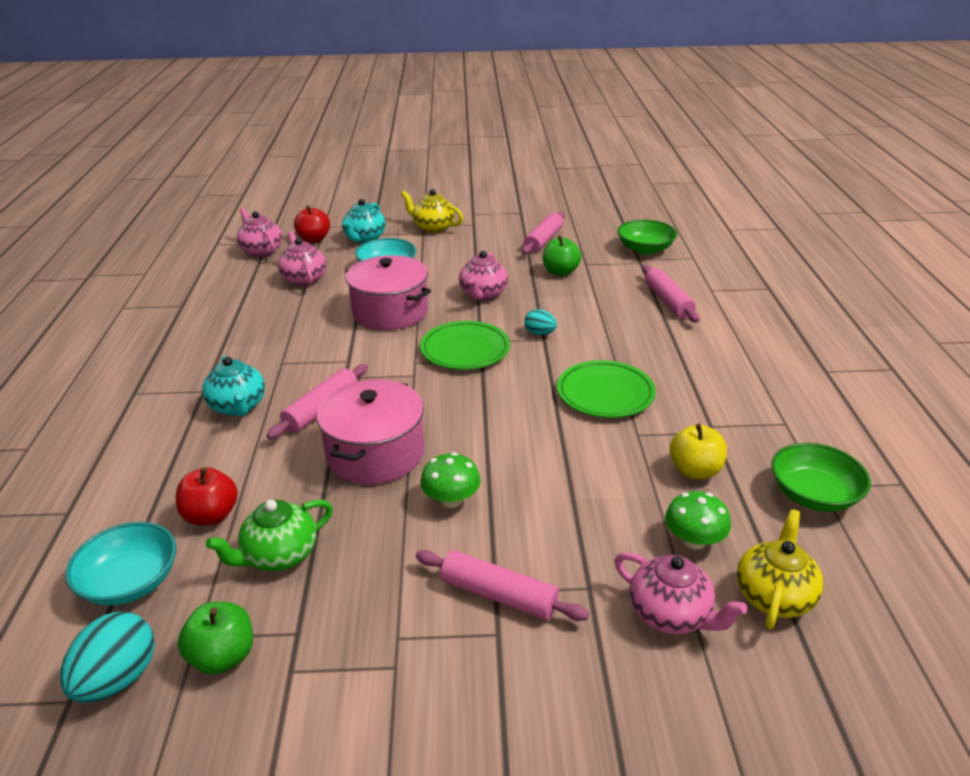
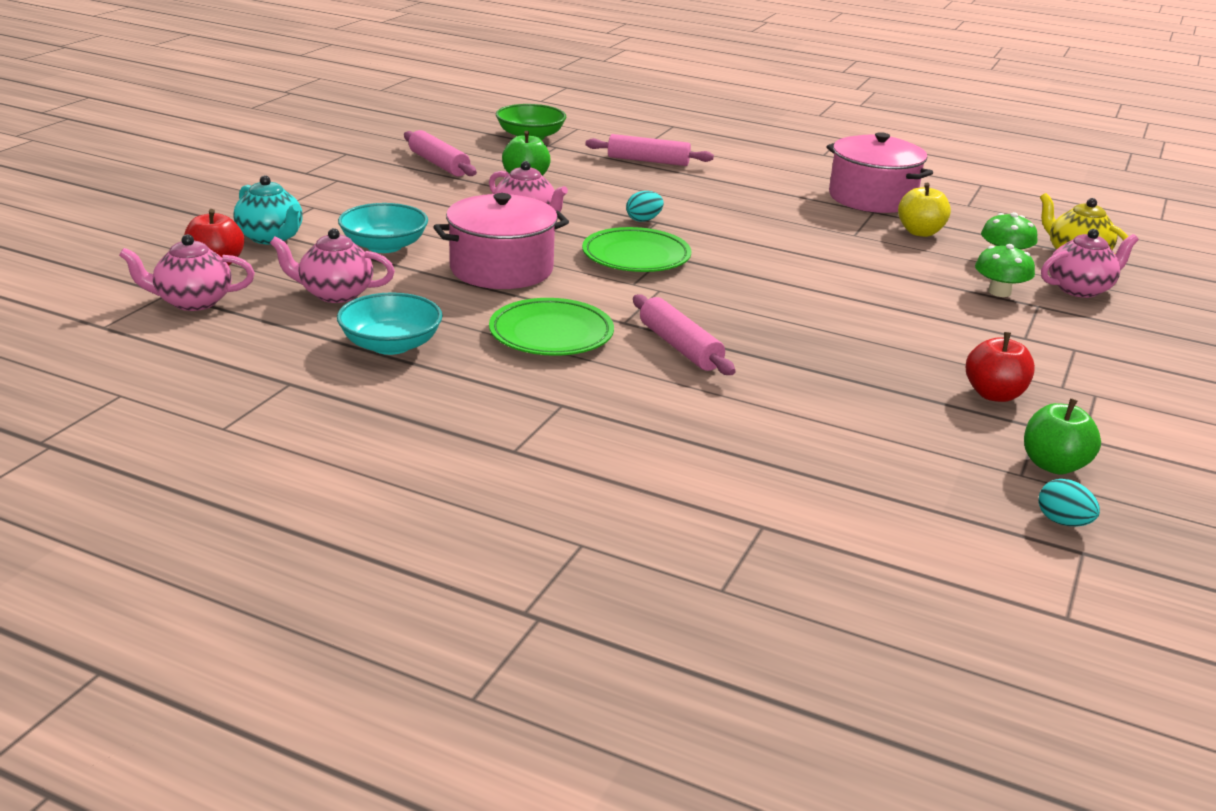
camera: 65 degrees left, 5 degrees down
turquoise egg [60,612,155,703] -> turquoise egg [1038,479,1100,526], size x0.59
turquoise bowl [65,522,176,605] -> turquoise bowl moved to [337,292,443,355]
red apple [176,467,238,525] -> red apple moved to [966,332,1035,402]
turquoise teapot [202,356,265,416] -> none
green teapot [206,500,333,571] -> none
pink pot [317,379,424,485] -> pink pot moved to [826,132,933,213]
yellow teapot [401,189,463,233] -> none
pink rolling pin [416,550,589,621] -> none
green mushroom [420,452,481,508] -> green mushroom moved to [975,244,1035,297]
green plate [557,360,656,418] -> green plate moved to [489,298,614,356]
green bowl [771,443,871,512] -> none

